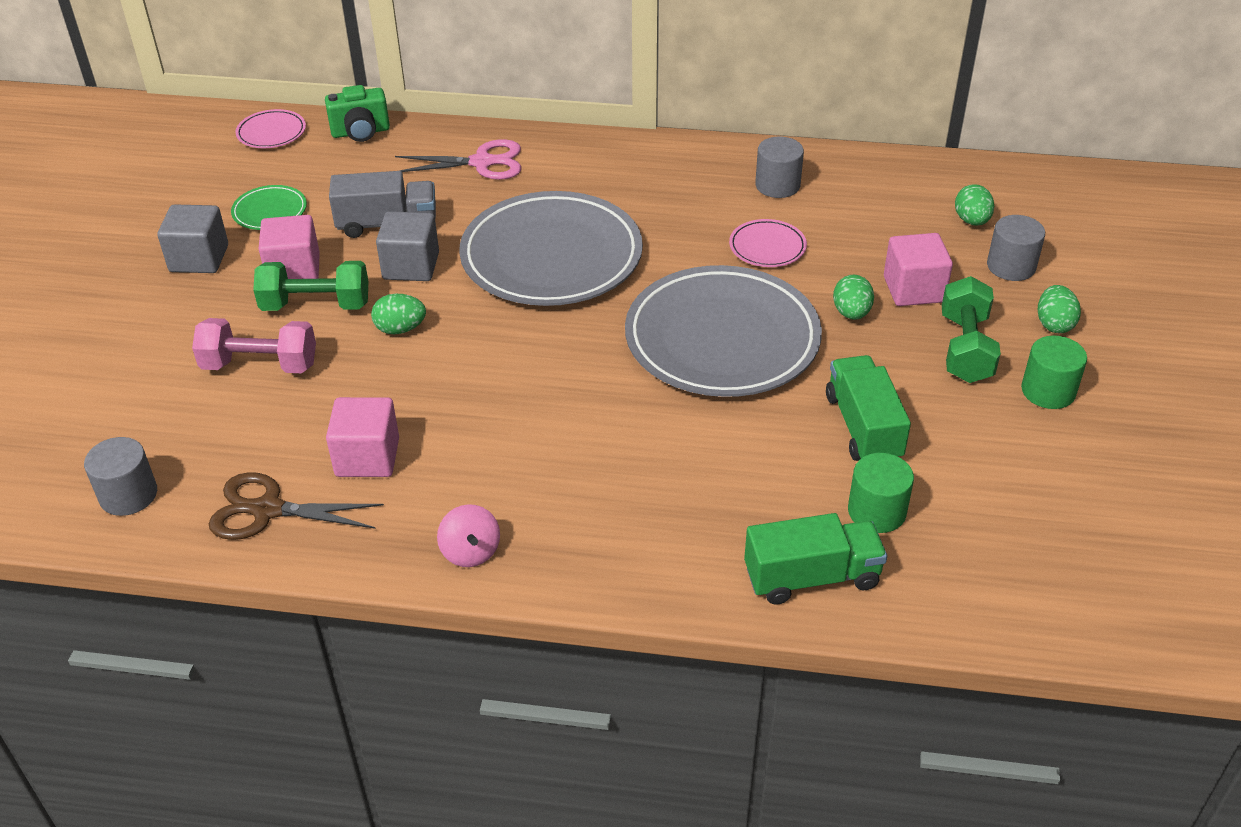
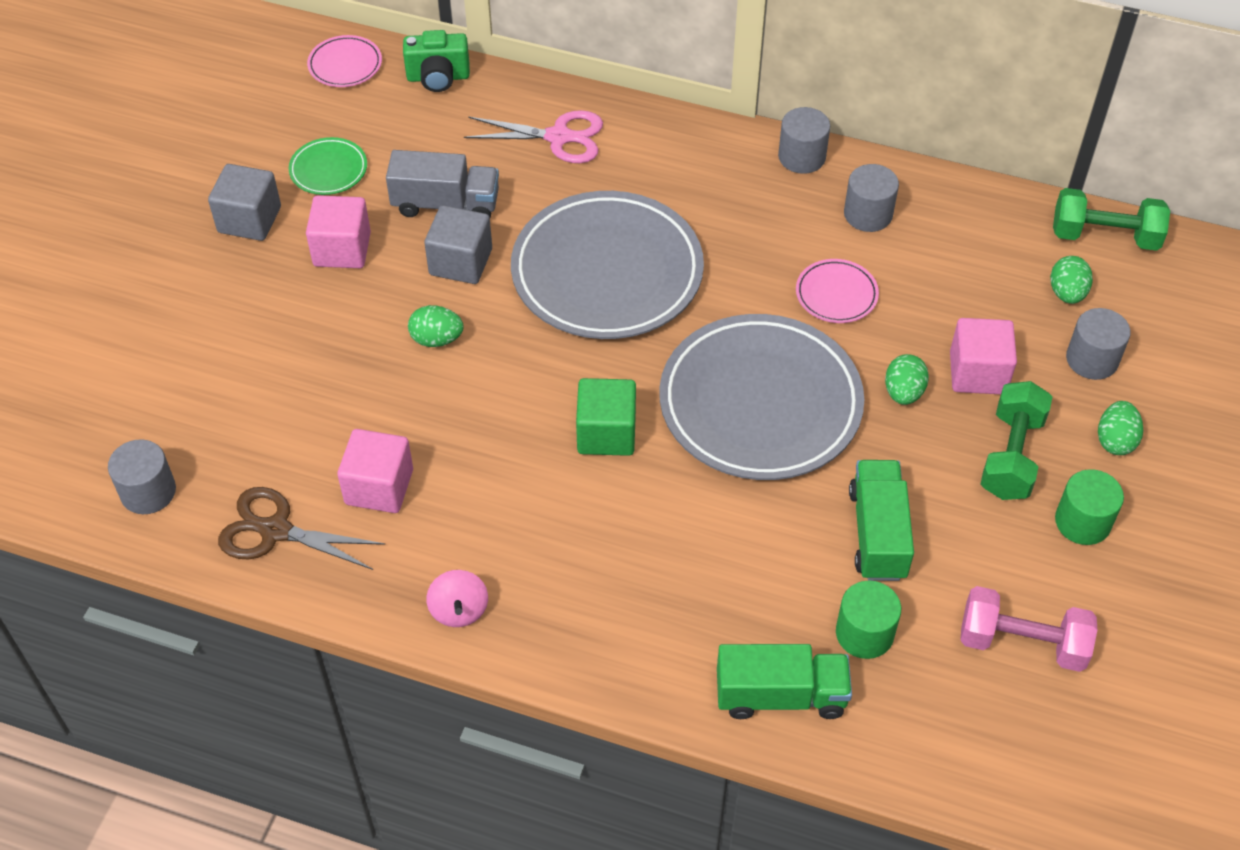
camera: 10 degrees right, 10 degrees up
pink dumbbell [192,318,316,373] -> pink dumbbell moved to [960,586,1097,672]
green dumbbell [253,261,369,311] -> green dumbbell moved to [1053,188,1170,251]
none -> green cube [576,378,636,456]
none -> grey cylinder [778,107,830,174]

